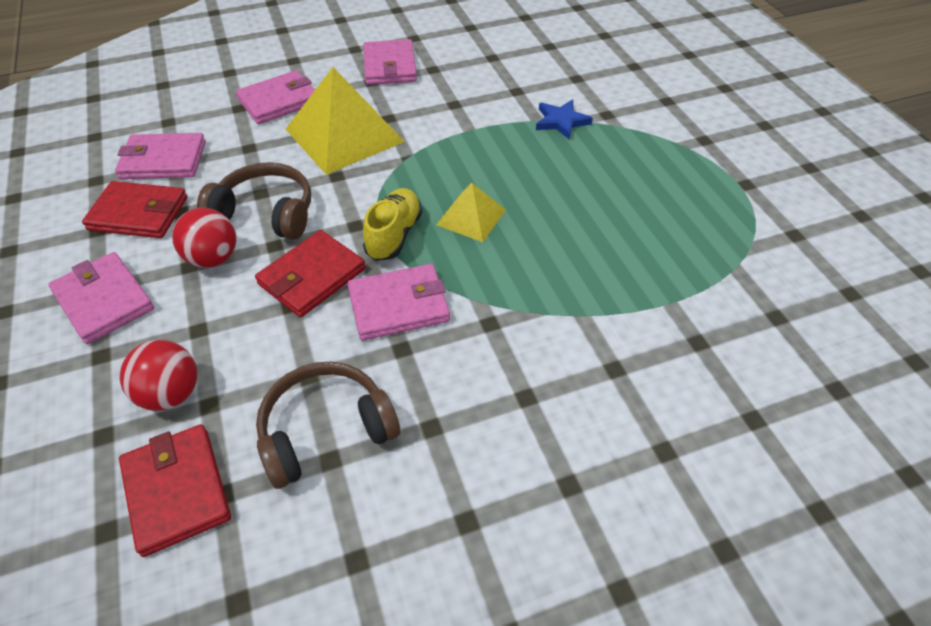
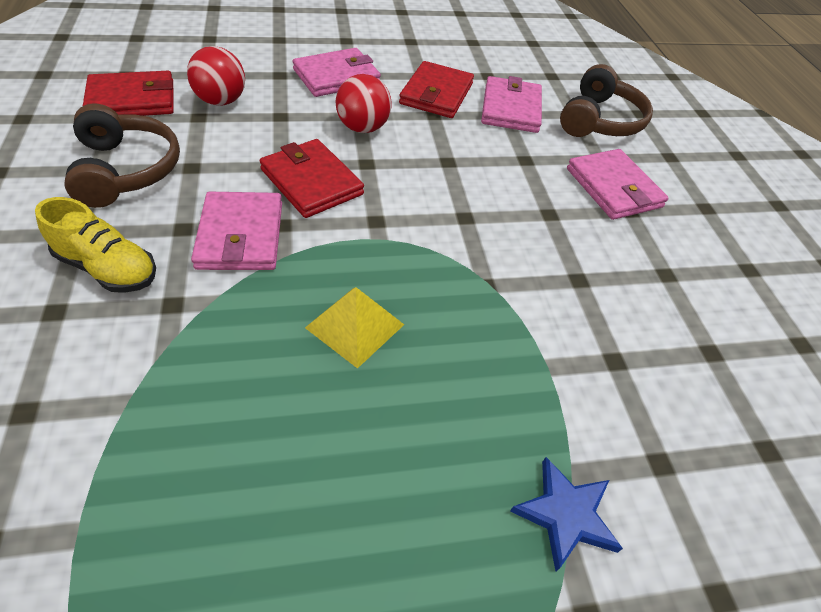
camera: 95 degrees right, 0 degrees up
brown headphones [197,162,311,240] -> brown headphones moved to [560,64,653,137]
yellow pyramid [286,67,405,175] -> none
pink wallet [363,39,417,85] -> none
yellow shoe [363,188,422,261] -> yellow shoe moved to [35,197,156,293]

